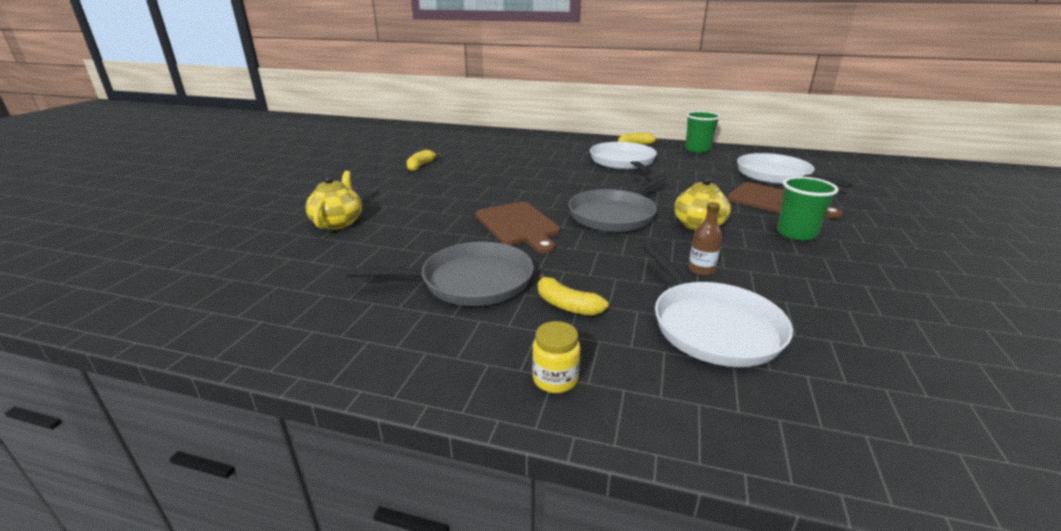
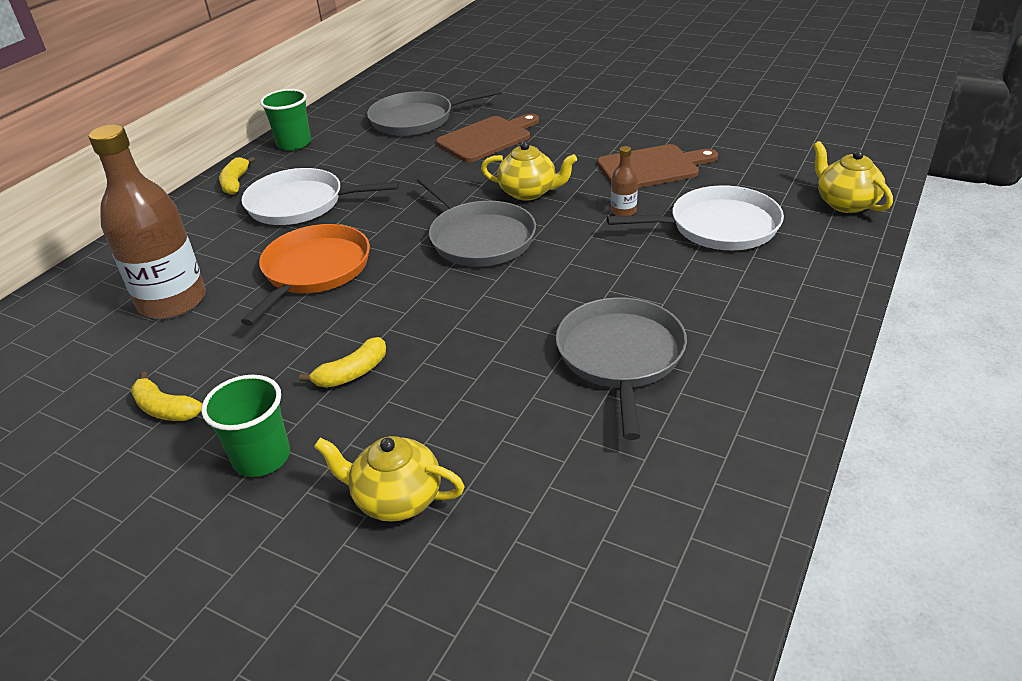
camera: 75 degrees left, 10 degrees up
brown cutting board [476,202,560,254] -> brown cutting board moved to [597,144,718,188]
yellow jar [532,321,580,393] -> none
yellow banana [538,273,609,316] -> yellow banana moved to [299,337,386,388]
white pan [737,153,852,188] -> grey pan [367,88,502,136]
green cup [777,177,839,241] -> green cup moved to [201,375,290,477]
none -> brown bottle [89,124,206,319]
none -> orange pan [241,224,370,326]
none -> yellow teapot [813,141,893,213]

